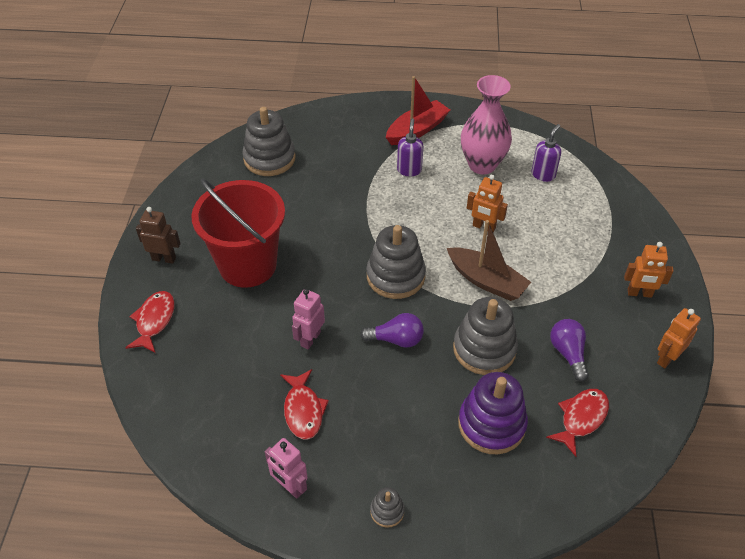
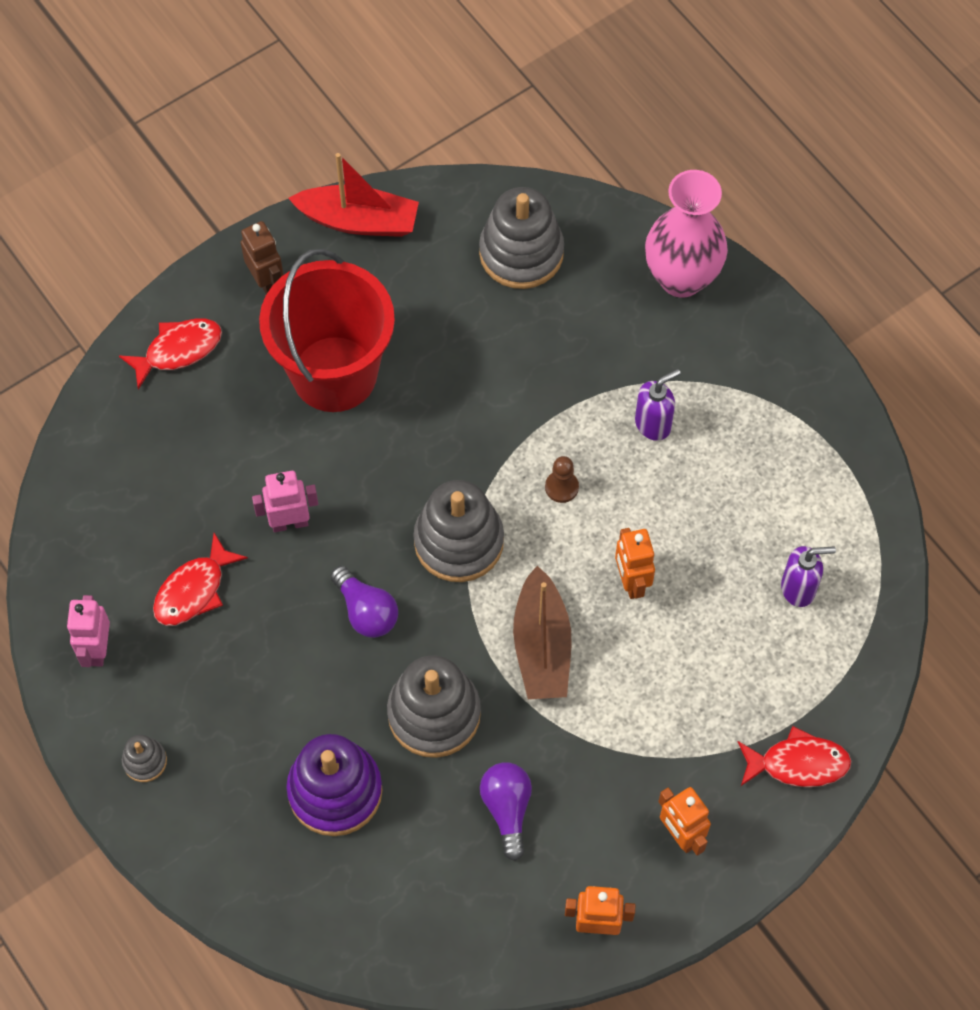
camera: 50 degrees right, 15 degrees up
red boat [386,76,450,145] -> red boat moved to [288,153,419,237]
pink vase [461,75,512,174] -> pink vase moved to [645,170,728,298]
red fish [546,389,609,457] -> red fish moved to [738,726,851,787]
purple light bulb [550,319,589,381] -> purple light bulb turned 45 degrees counterclockwise [480,762,532,861]
none -> brown pawn [545,456,579,503]

